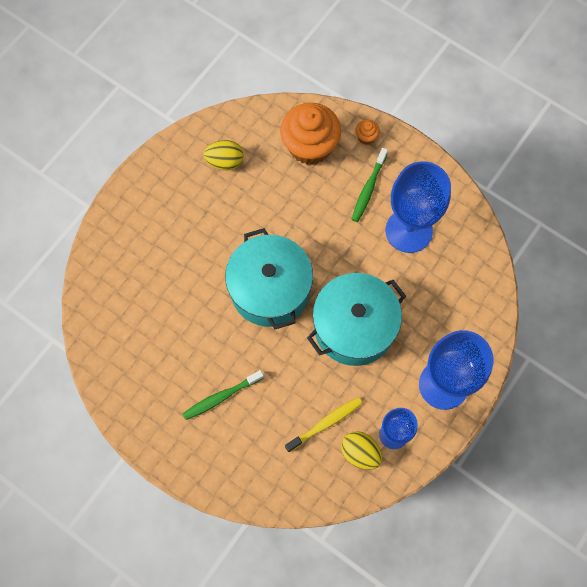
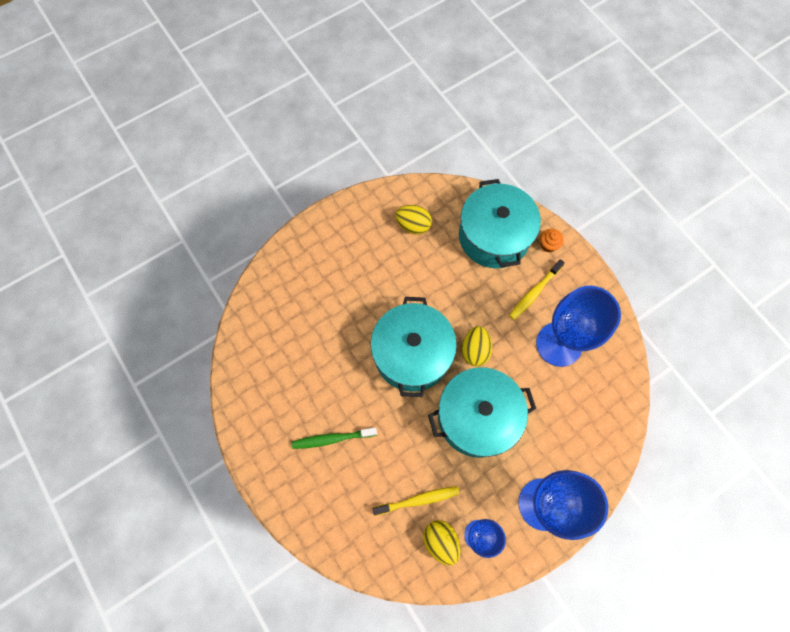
camera: 20 degrees right, 0 degrees up
orange cupcake [280,103,341,165] -> turquoise pot [459,179,541,268]
green toothbrush [352,148,388,222] -> yellow toothbrush [509,259,565,320]
none -> yellow egg [462,326,492,366]

